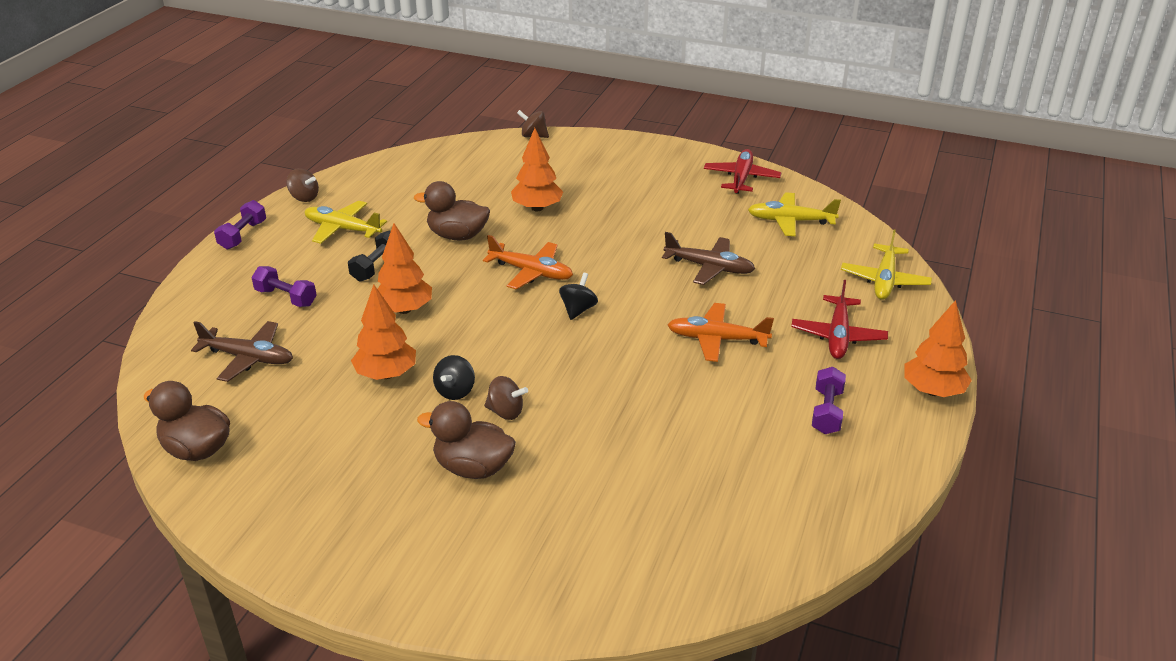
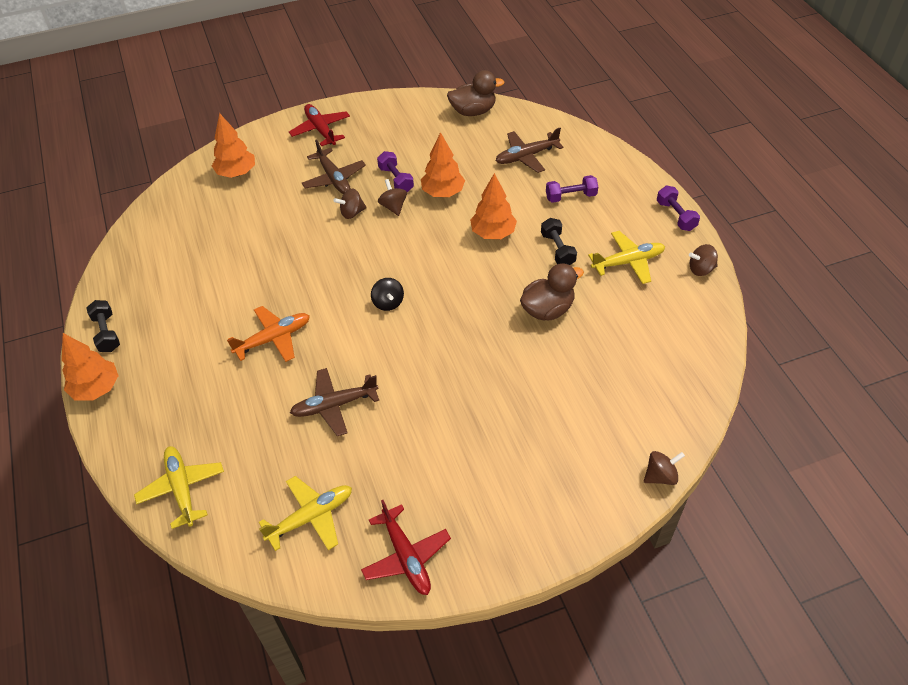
camera: 140 degrees right, 15 degrees up
brown duck [417,401,516,479] -> brown plane [301,139,366,194]
black spinning top [433,355,475,400] -> brown spinning top [378,179,407,216]
orange plane [483,235,573,290] -> none
orange tree [511,128,563,211] -> orange tree moved to [212,113,255,178]
red plane [791,280,888,359] -> red plane moved to [289,104,350,147]
purple dumbbell [812,367,846,434] -> purple dumbbell moved to [377,151,414,192]
none -> black dumbbell [86,300,120,352]

